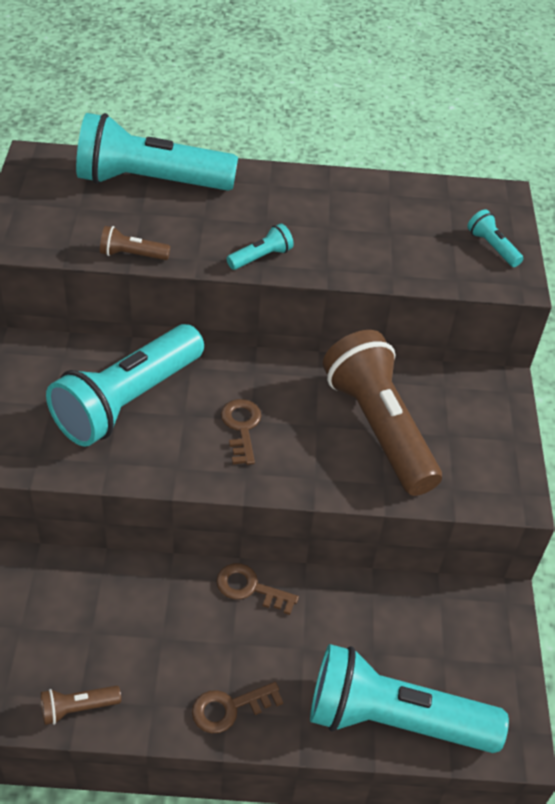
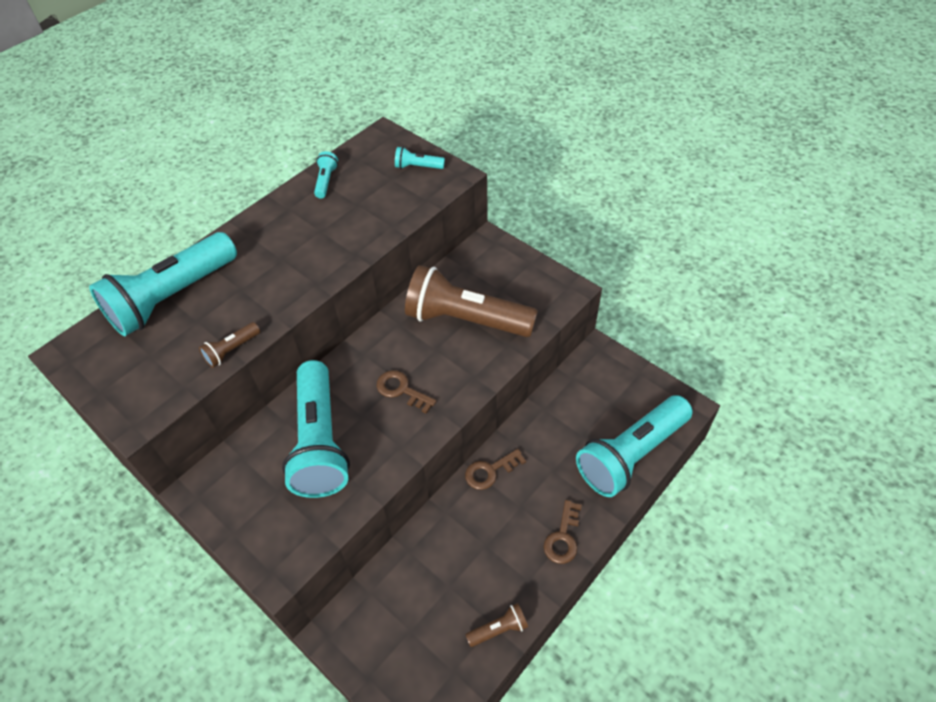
camera: 45 degrees left, 5 degrees up
brown flashlight [41,686,121,725] -> brown flashlight turned 135 degrees counterclockwise [466,603,528,647]
turquoise flashlight [227,224,294,270] -> turquoise flashlight moved to [314,151,338,198]

